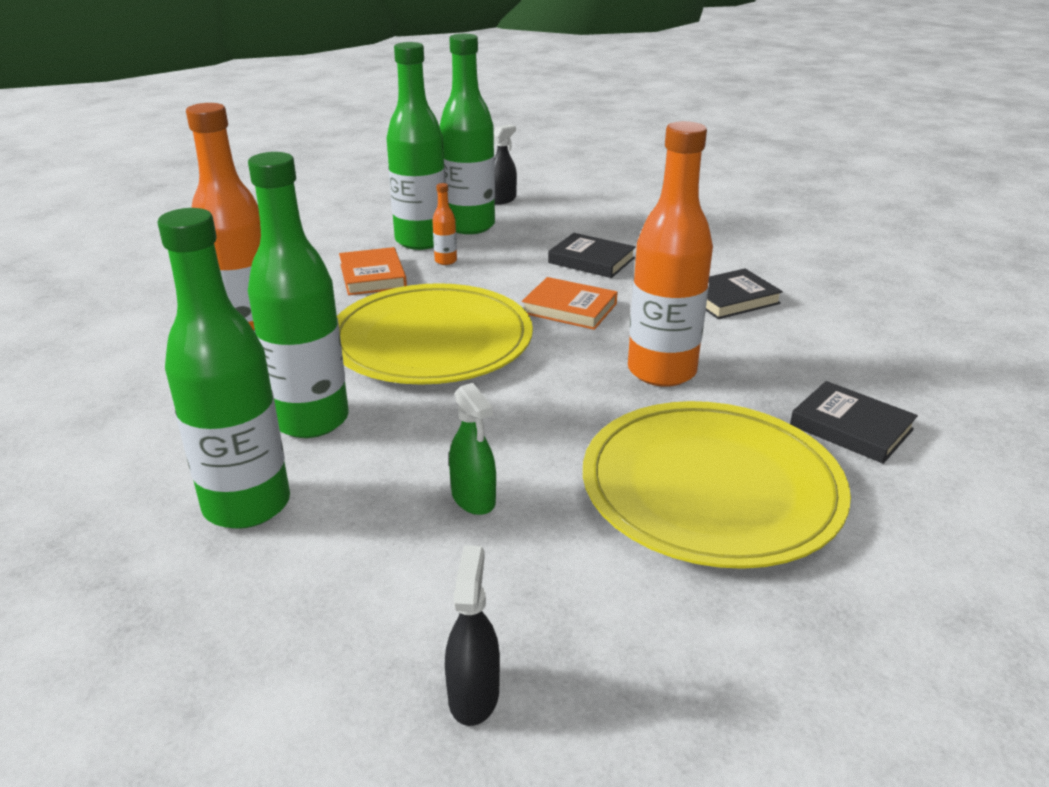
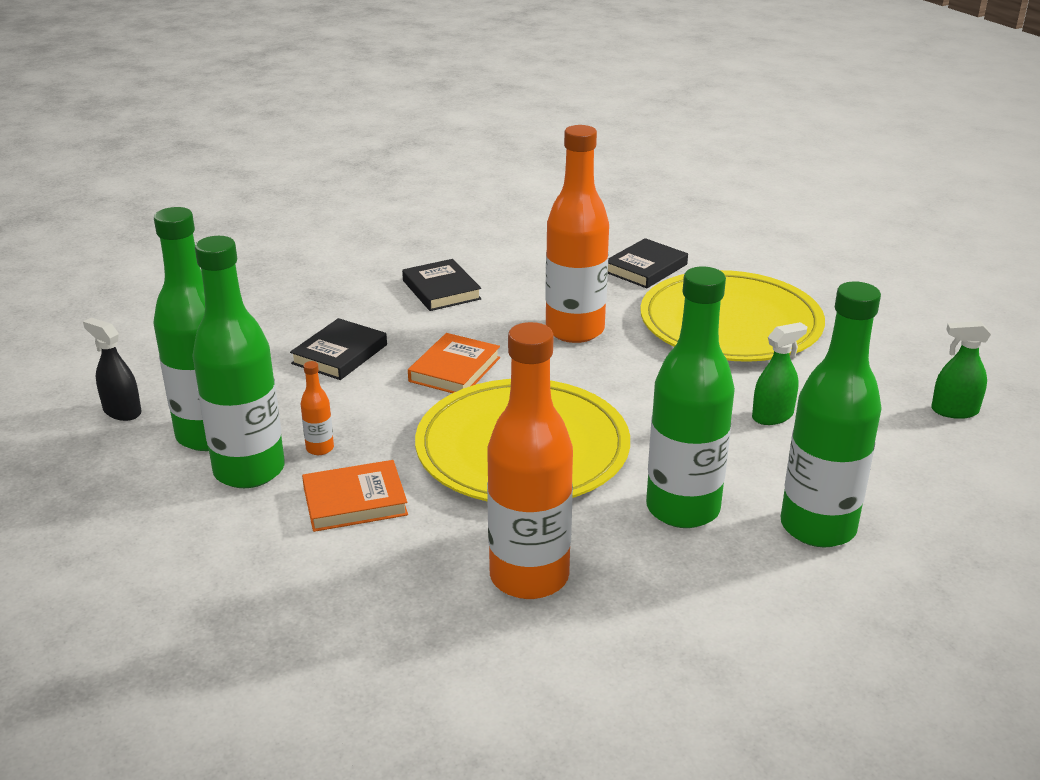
camera: 90 degrees left, 0 degrees up
black spray bottle [445,545,500,726] -> green spray bottle [931,321,991,419]

